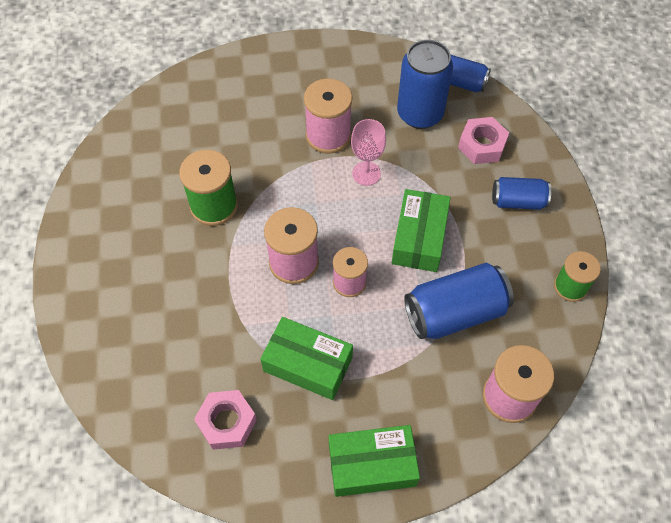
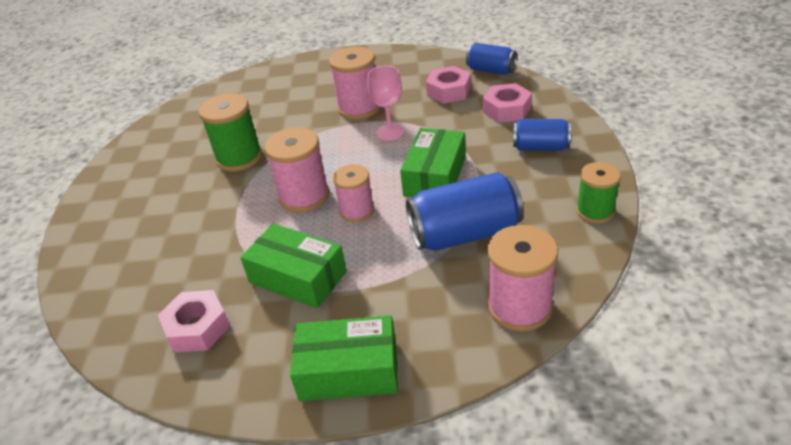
camera: 10 degrees right, 20 degrees down
blue can [397,40,453,129] -> pink nut [426,66,471,104]

